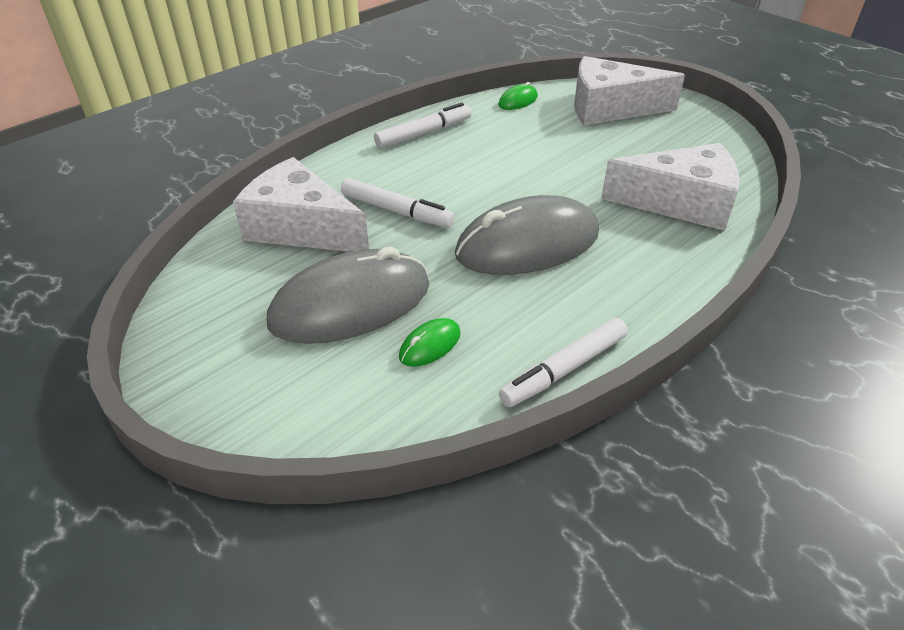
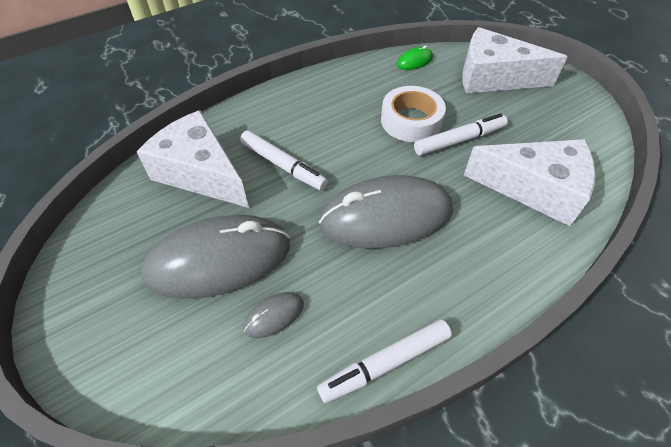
camera: 10 degrees right, 10 degrees up
white marker [374,103,471,148] -> white marker moved to [414,113,508,156]
green mouse [399,318,461,367] -> grey mouse [243,292,304,338]
none -> white tape [381,86,446,142]

